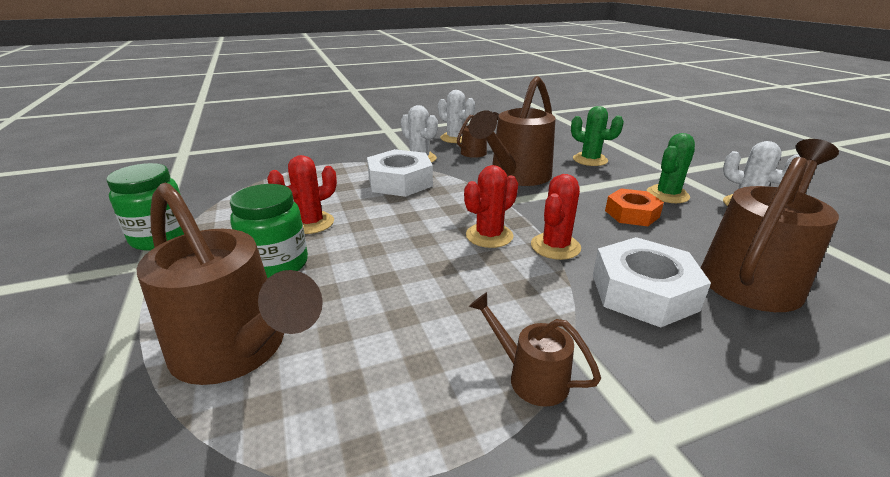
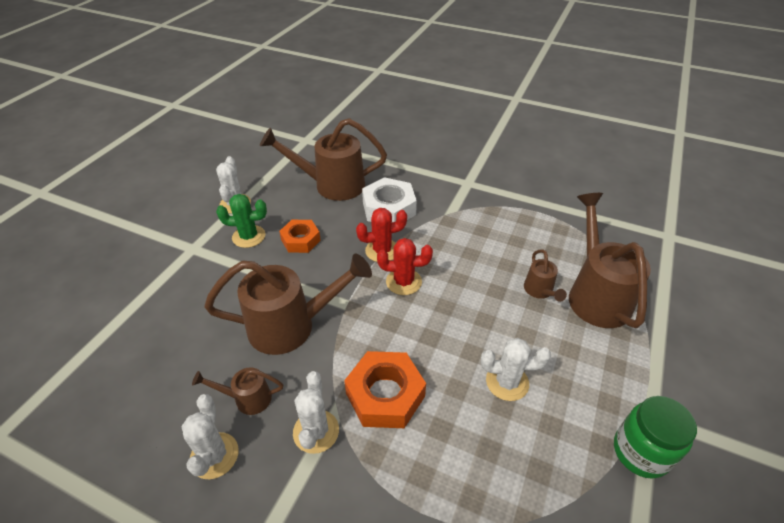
camera: 135 degrees left, 15 degrees up
green jar [230,184,308,278] -> none
red cactus [267,155,337,234] -> white cactus [481,338,551,401]
white nut [367,149,433,197] -> orange nut [344,351,426,428]
brown watering can [469,292,601,407] -> brown watering can moved to [524,249,567,302]
green cactus [571,106,624,166] -> none

